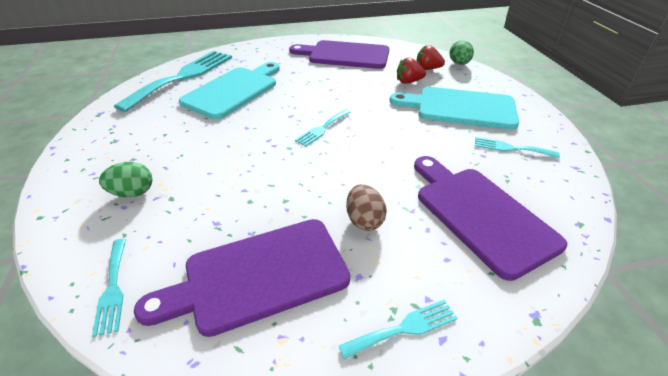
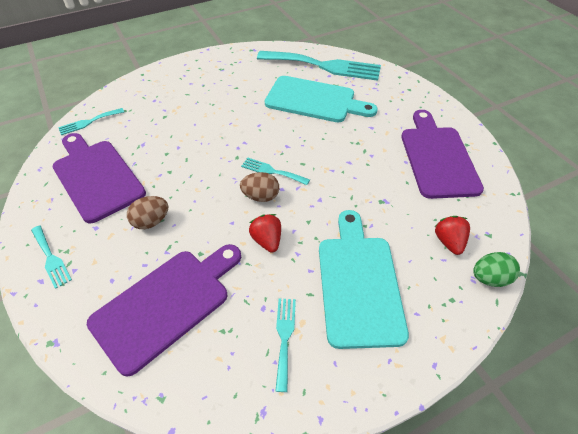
camera: 75 degrees right, 10 degrees up
green egg [99,162,152,197] -> none
red strawberry [397,57,426,84] -> red strawberry moved to [249,214,281,252]
none -> brown egg [240,172,279,202]

